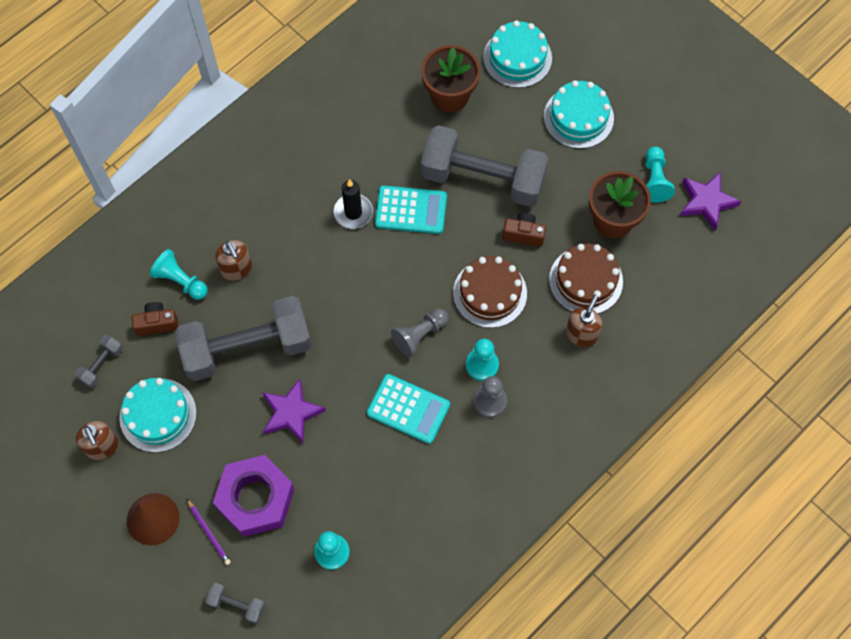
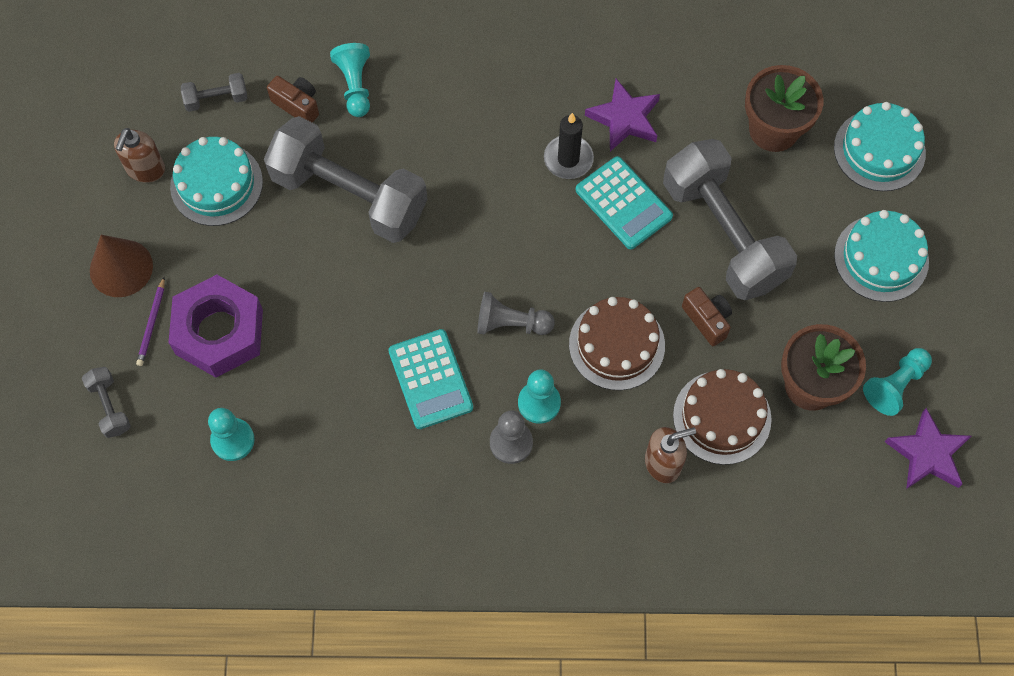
camera: 45 degrees right, 0 degrees up
brown soap dispenser [215,240,252,281] -> none
purple star [262,379,326,443] -> purple star moved to [585,79,660,151]

